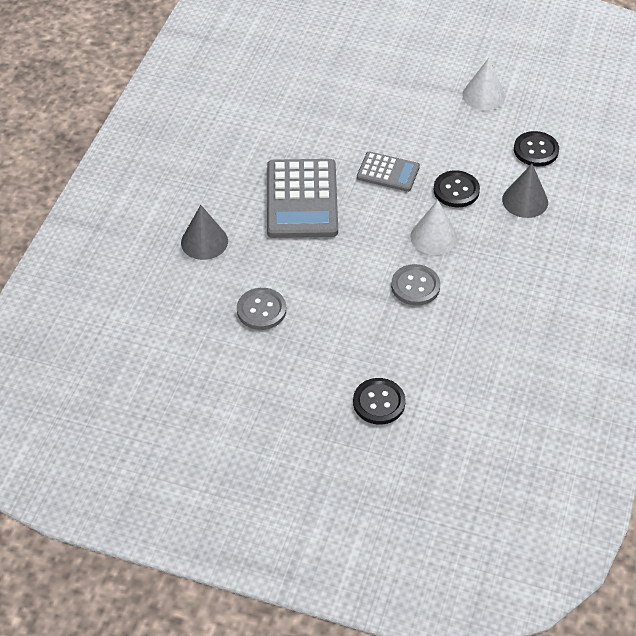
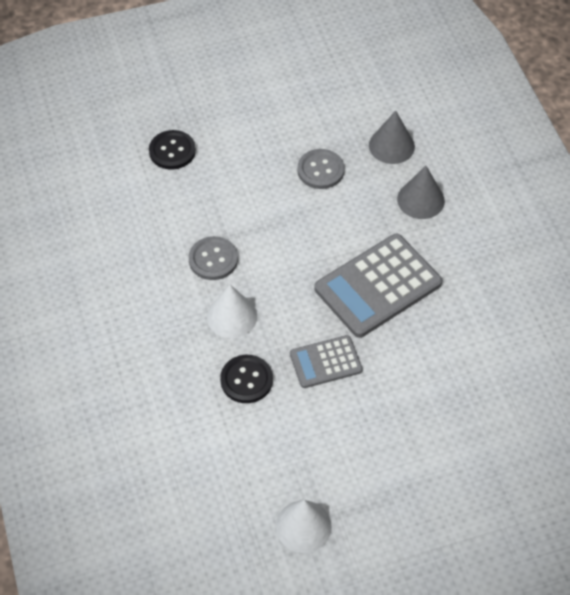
camera: 145 degrees right, 5 degrees up
grey calculator [267,159,338,238] -> grey calculator turned 90 degrees counterclockwise [314,234,442,338]
grey cone [502,164,548,218] -> grey cone moved to [369,111,415,164]
black button [514,131,559,166] -> none

